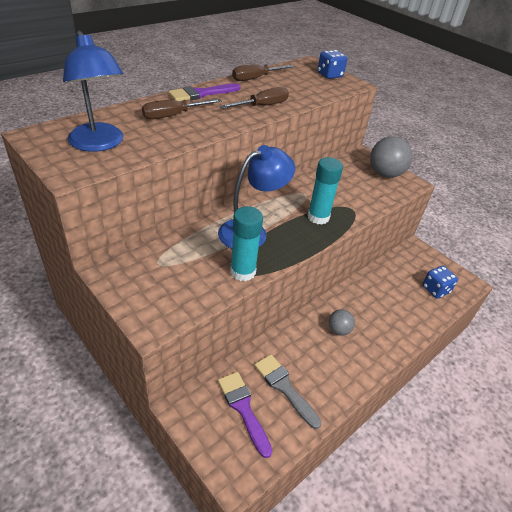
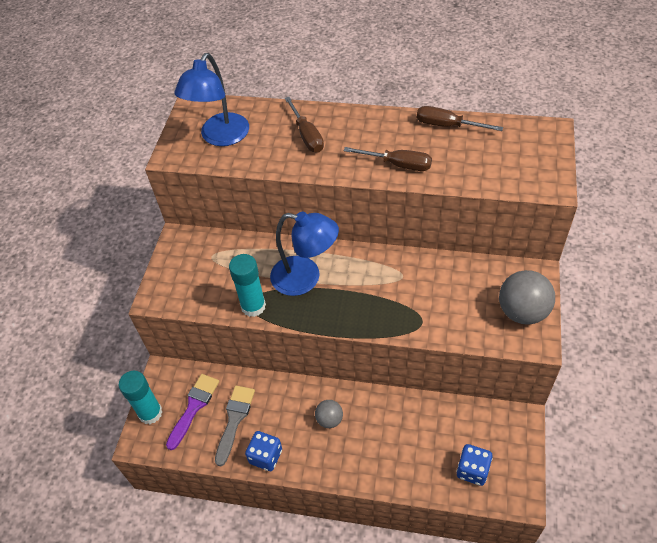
camera: 60 degrees right, 10 degrees up
brown screwdriver [142,99,222,120] -> brown screwdriver turned 135 degrees counterclockwise [285,97,324,153]
purple brush [168,83,240,101] -> none
turquoise glue stick [308,157,343,224] -> turquoise glue stick moved to [119,371,162,424]
blue dice [318,50,347,79] -> blue dice moved to [245,431,282,471]

